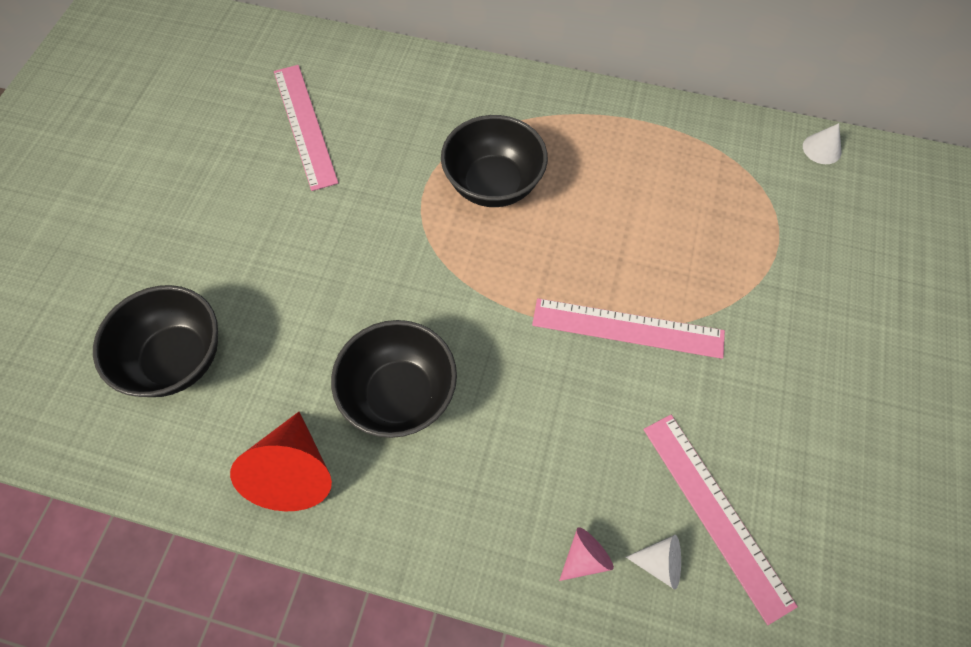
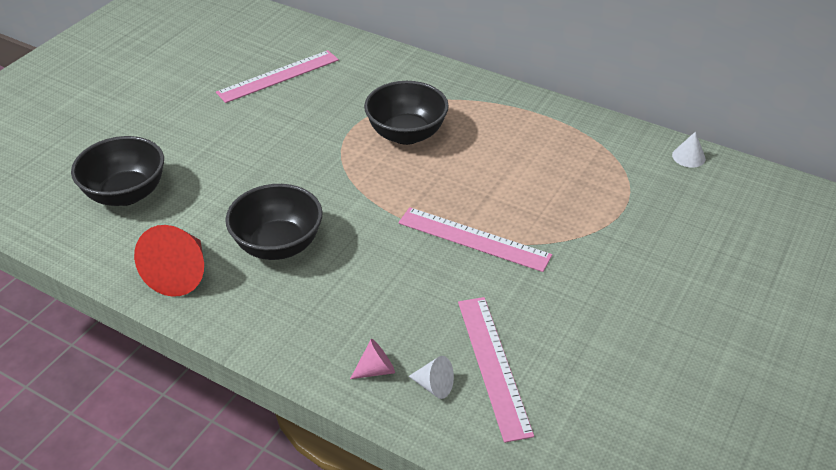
camera: 15 degrees right, 20 degrees down
pink ruler [274,65,339,191] -> pink ruler turned 60 degrees clockwise [216,50,339,103]

